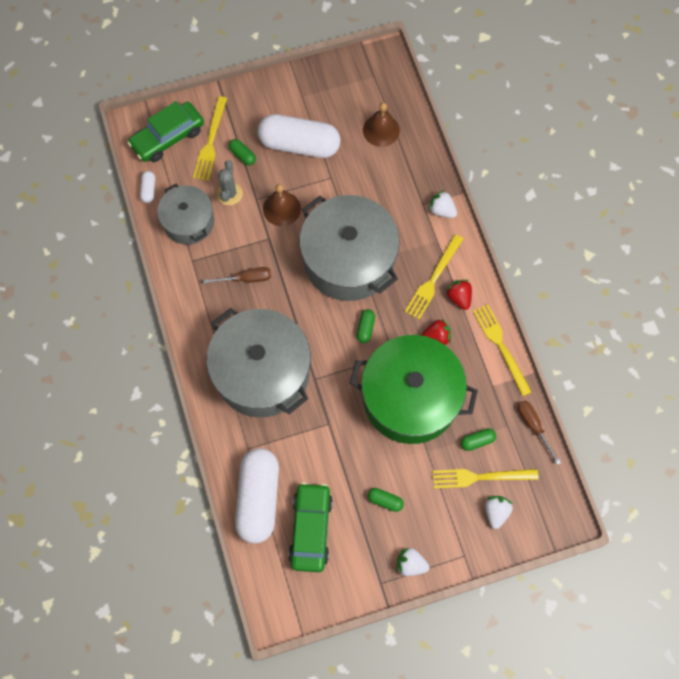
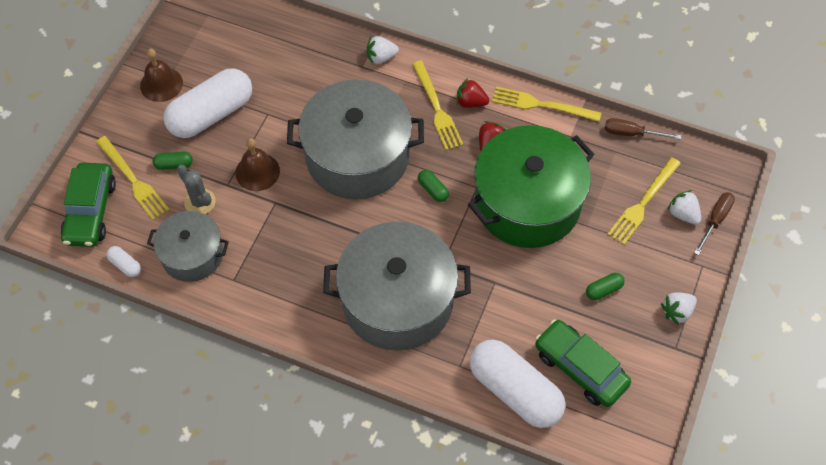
camera: 50 degrees left, 10 degrees down
brown screwdriver [203,267,271,284] -> brown screwdriver moved to [694,192,735,255]
brown bell [363,103,400,147] -> brown bell moved to [140,49,183,102]
green capsule [461,428,496,451] -> none

